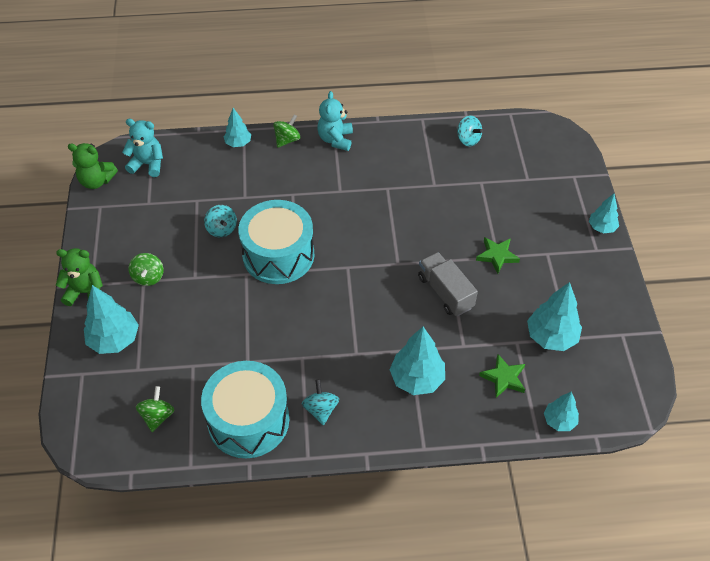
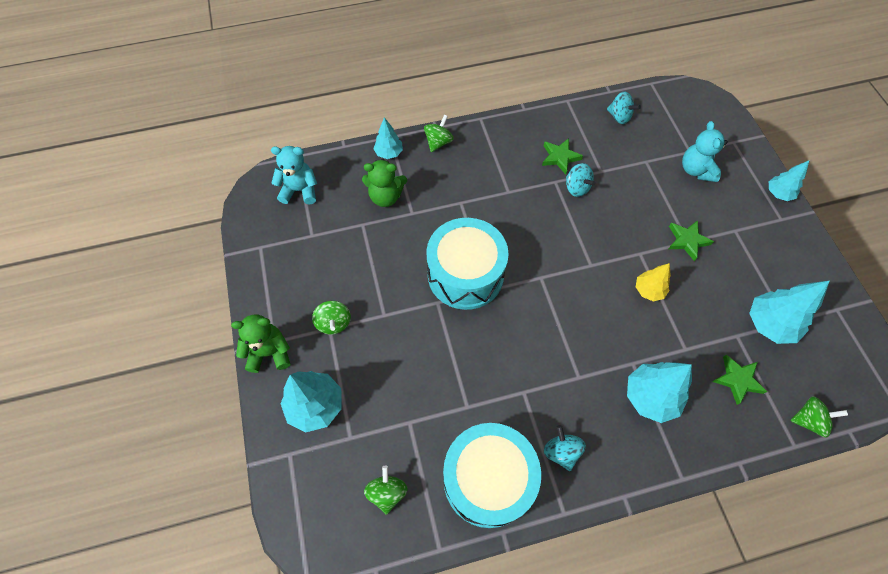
camera: 10 degrees left, 10 degrees up
green teddy bear [68,143,118,189] -> green teddy bear moved to [362,159,407,207]
turquoise spinning top [204,205,237,237] -> turquoise spinning top moved to [566,163,595,197]
turquoise teddy bear [317,91,353,151] -> turquoise teddy bear moved to [682,121,728,182]
grey truck [418,252,478,316] -> yellow tree [636,263,671,301]
turquoise tree [544,392,579,431] -> green spinning top [791,396,848,438]
none -> green star [542,138,583,174]

